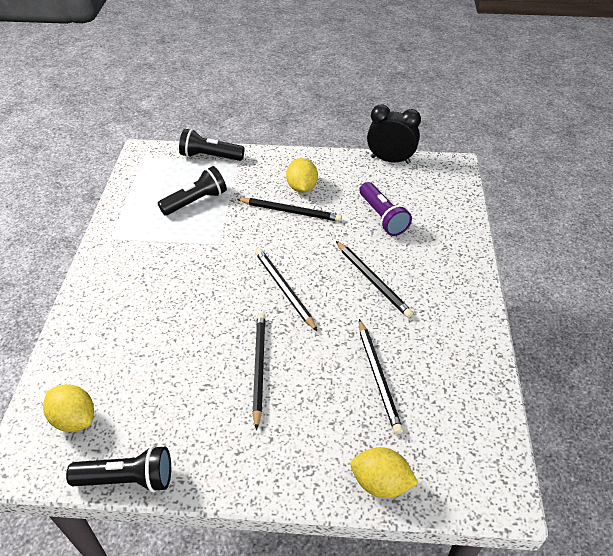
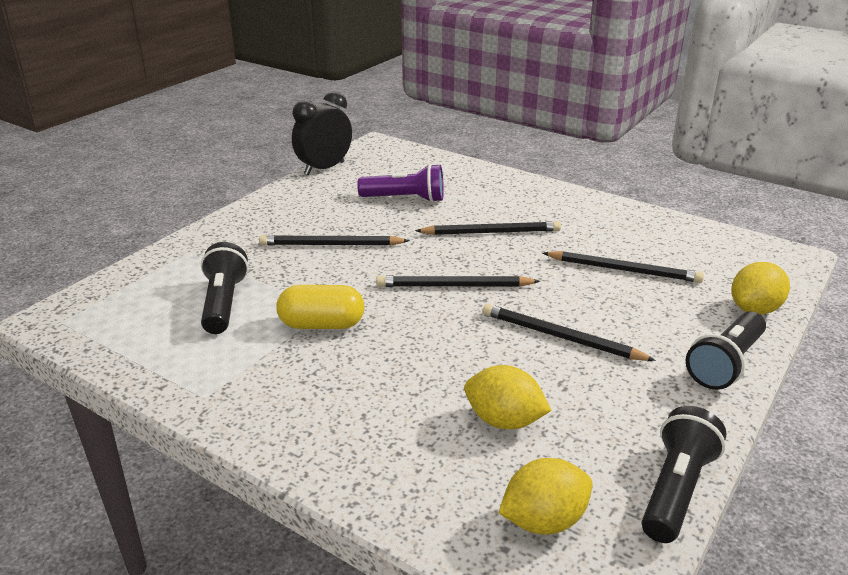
camera: 60 degrees left, 15 degrees down
black flashlight [179,129,245,161] -> black flashlight moved to [686,311,766,390]
black pencil [237,198,342,222] -> black pencil turned 135 degrees counterclockwise [259,235,410,246]
yellow lemon [286,158,318,193] -> yellow lemon moved to [464,365,552,429]
none -> yellow capsule [276,285,364,329]

